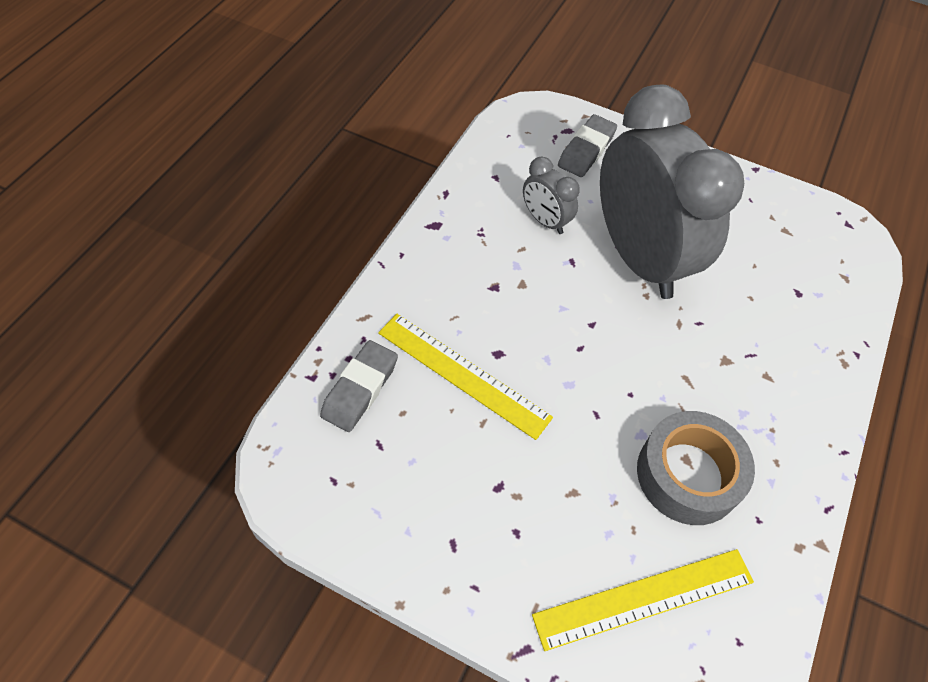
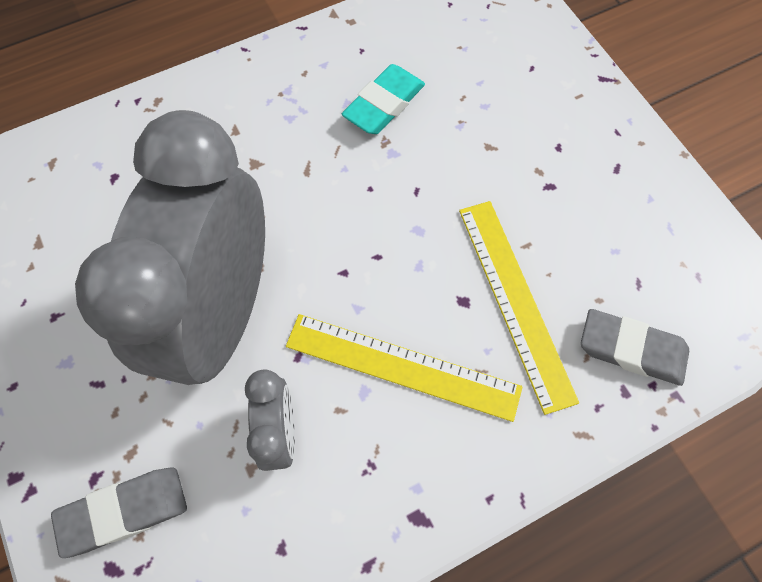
camera: 140 degrees left, 10 degrees up
grey eraser [320,340,398,432] -> grey eraser turned 45 degrees clockwise [581,309,689,386]
yellow ruler [532,549,754,651] -> yellow ruler moved to [286,314,523,422]
grey tape [637,411,755,525] -> turquoise eraser [342,64,425,134]

